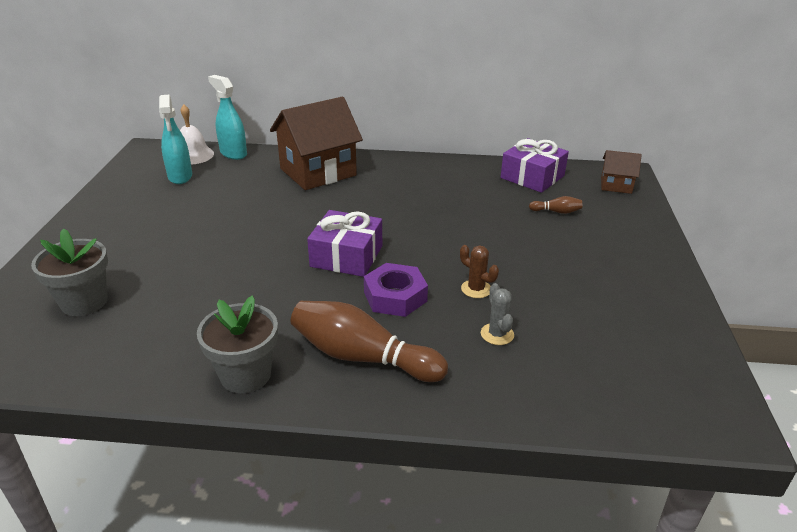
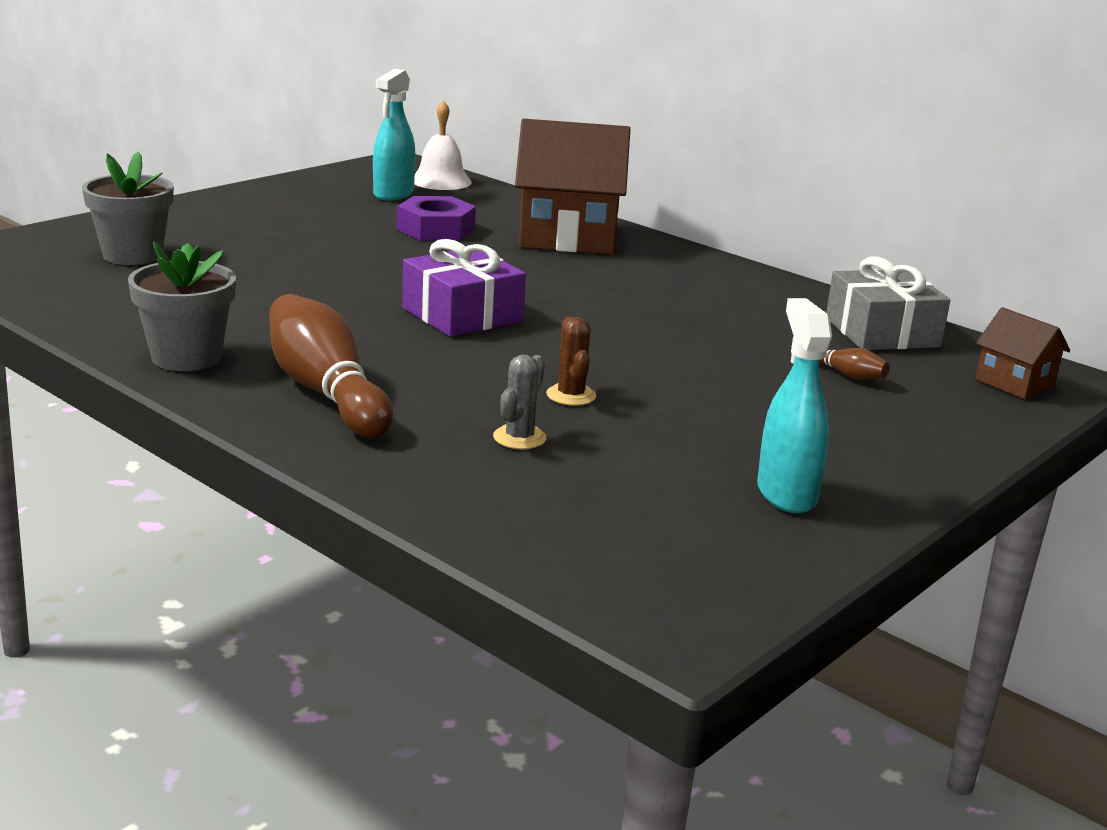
camera: 35 degrees right, 10 degrees down
turquoise spray bottle [208,75,247,160] -> turquoise spray bottle moved to [757,298,832,514]
purple nut [364,263,428,317] -> purple nut moved to [397,196,476,240]
purple gift [501,138,569,193] -> grey gift [826,257,950,350]

